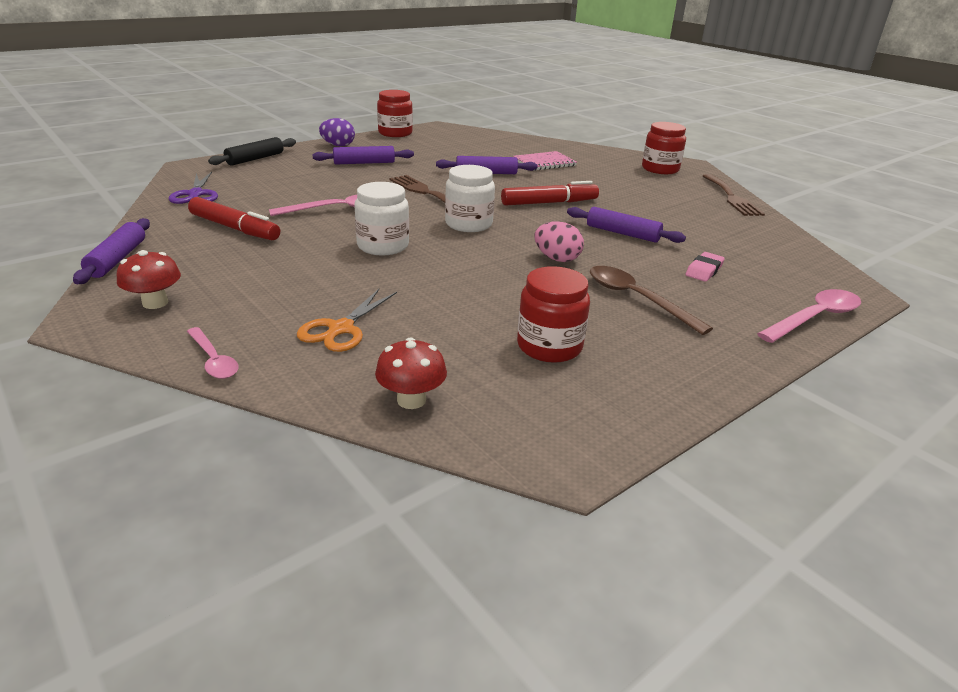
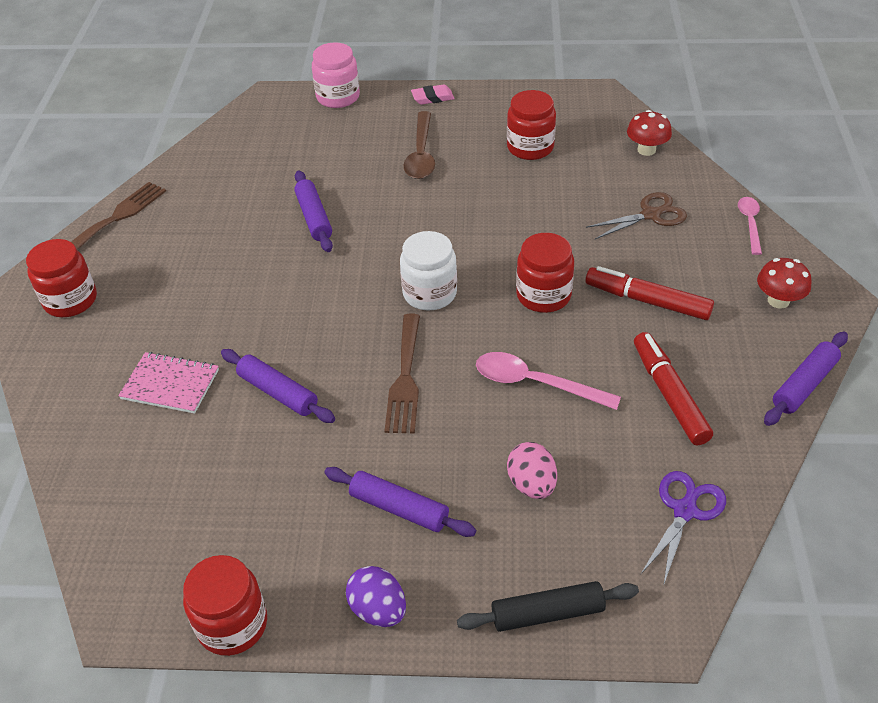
camera: 135 degrees left, 15 degrees up
orange scissors [297,289,397,352] -> brown scissors [586,192,687,239]
white jar [354,182,409,255] -> red jar [516,233,574,313]
red marker [501,181,599,206] -> red marker moved to [586,266,714,320]
pink egg [534,221,584,262] -> pink egg moved to [507,442,557,499]
pink eraser [685,252,725,282] -> pink eraser moved to [411,84,455,105]
pink spoon [757,289,861,343] -> pink jar [312,43,360,108]

